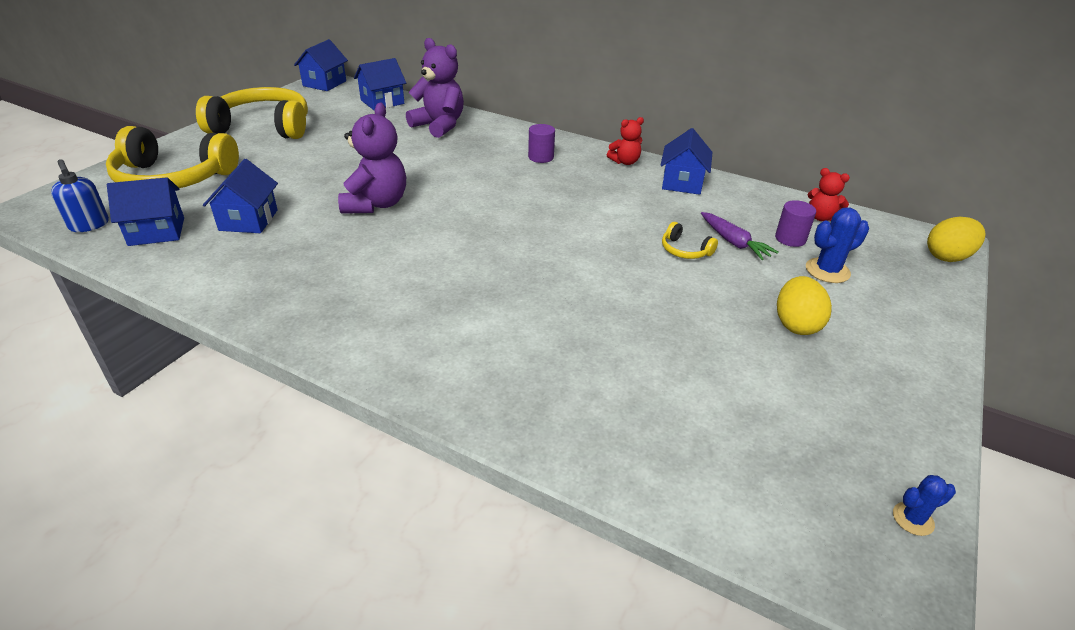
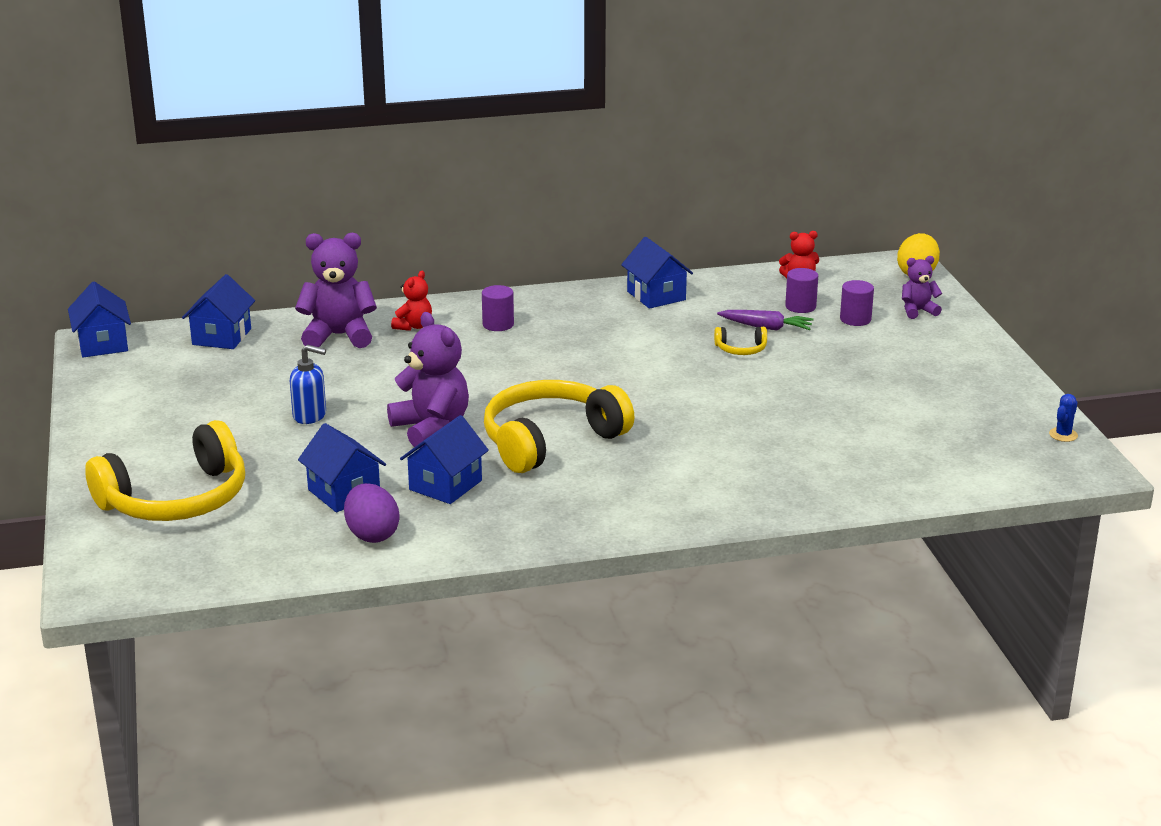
camera: 40 degrees left, 10 degrees down
blue soap dispenser [51,159,109,232] -> blue soap dispenser moved to [290,345,326,424]
blue house [107,177,184,246] -> blue house moved to [400,415,489,504]
yellow headphones [196,87,308,139] -> yellow headphones moved to [484,380,635,473]
red teddy bear [607,117,644,165] -> red teddy bear moved to [391,271,432,331]
yellow egg [777,276,832,335] -> none
blue cactus [806,208,869,283] -> purple cylinder [840,280,874,326]
none -> purple egg [344,483,400,543]
none -> purple teddy bear [902,256,942,319]

